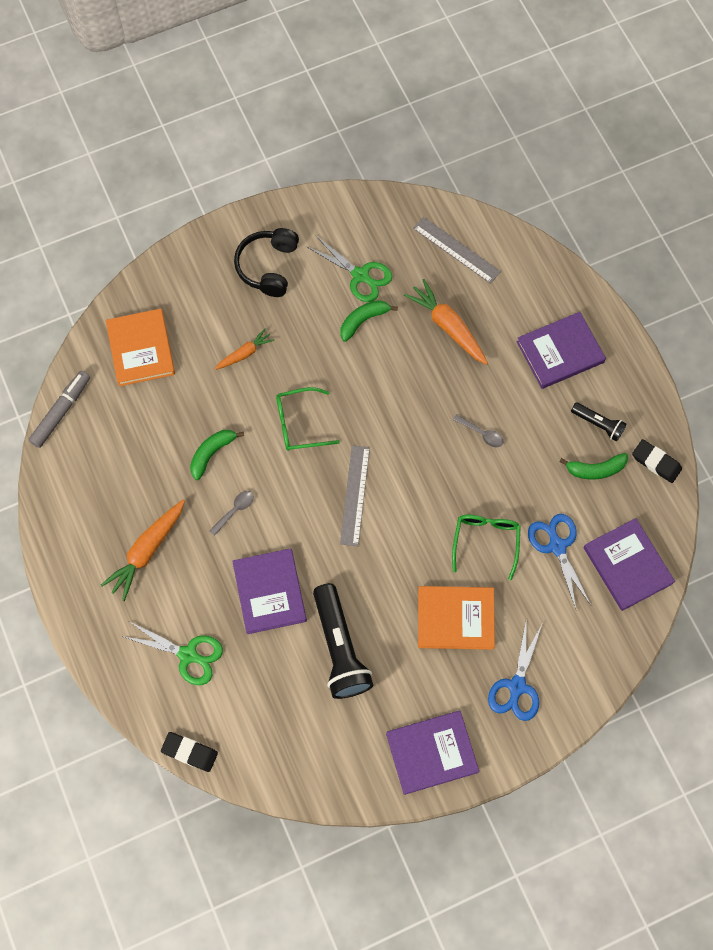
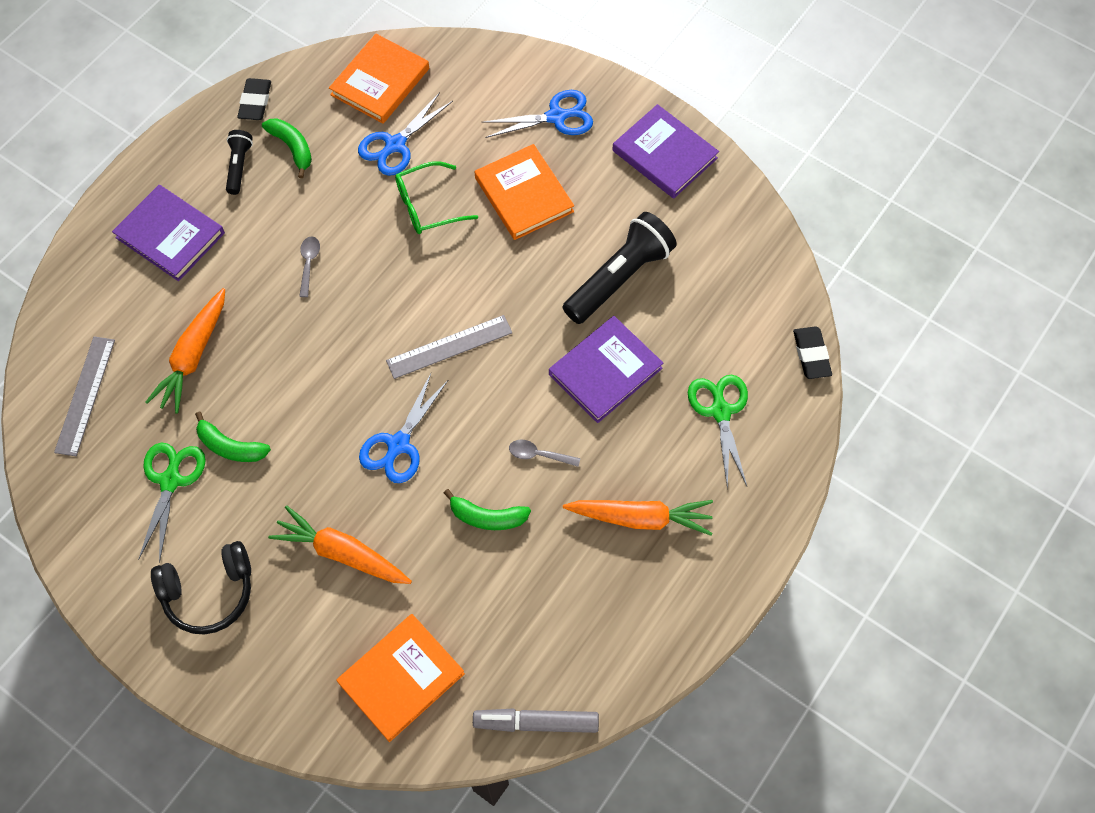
camera: 120 degrees left, 5 degrees down
orange carrot [215,329,274,370] -> orange carrot [268,506,412,584], size x1.69
green glasses [276,387,340,451] -> blue scissors [359,373,448,483]
purple book [584,518,675,611] -> orange book [329,34,429,124]

